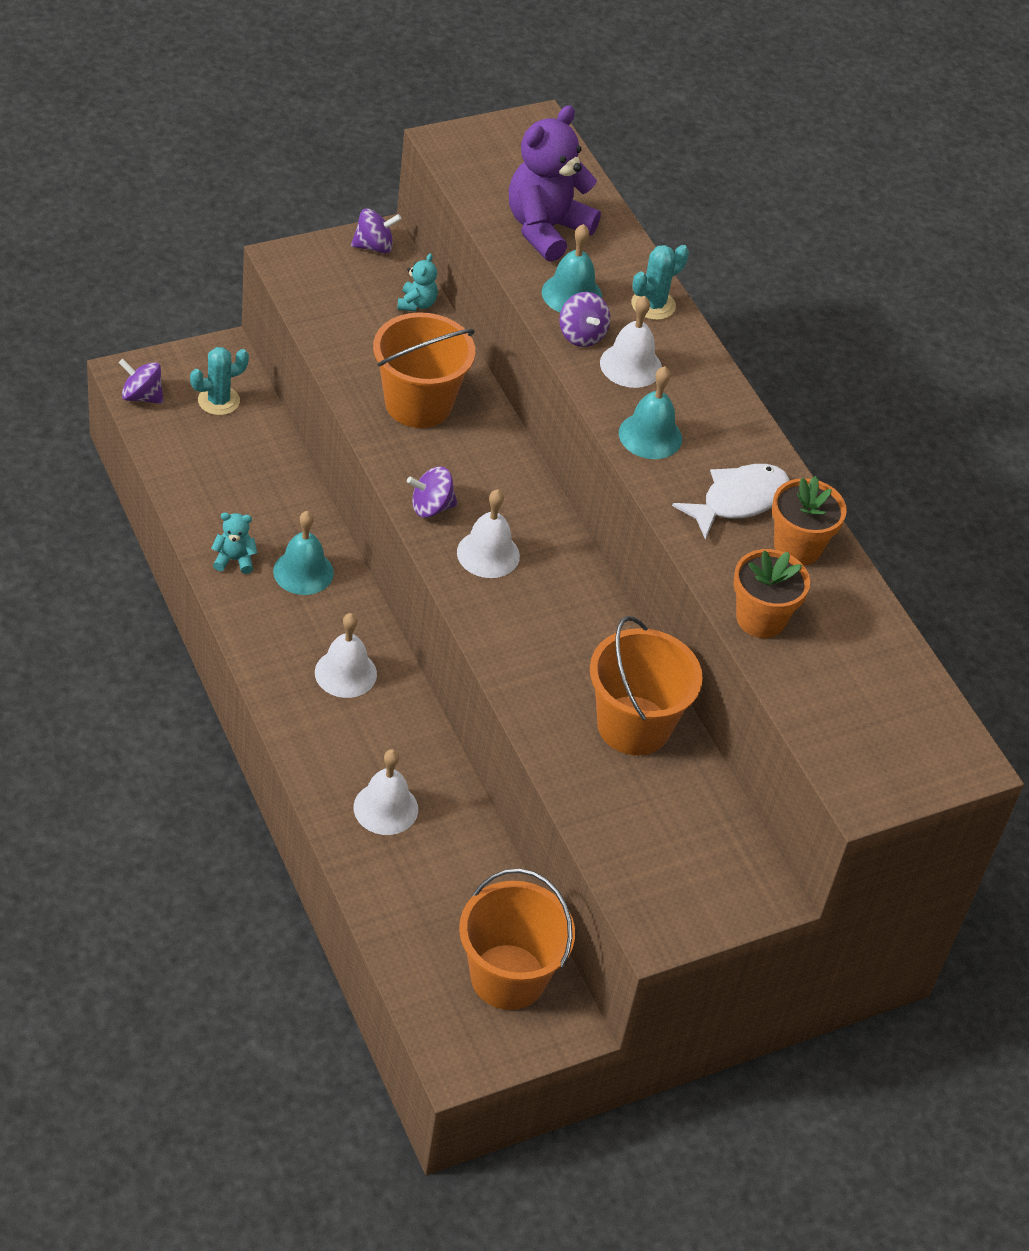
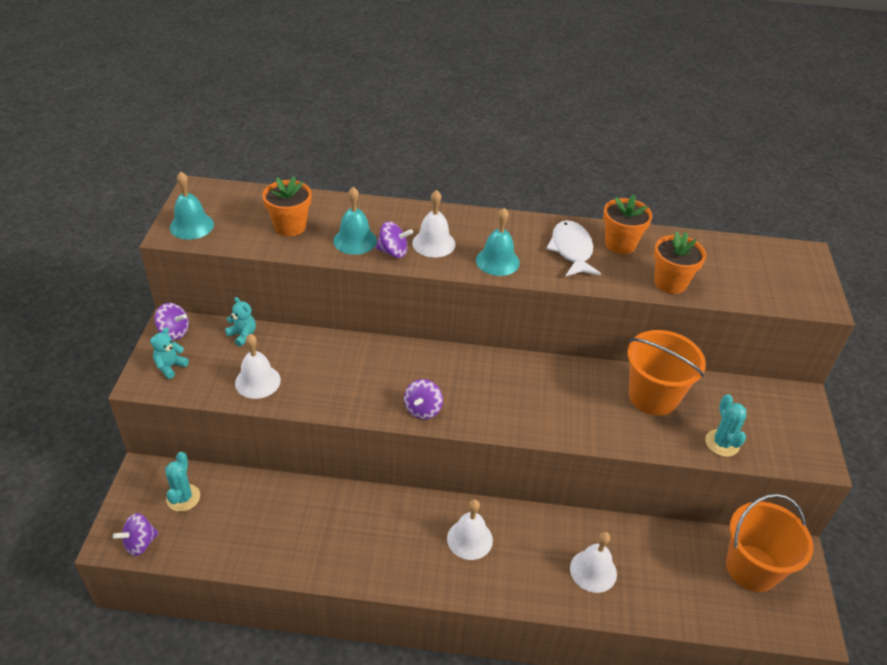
camera: 55 degrees left, 5 degrees down
turquoise teddy bear [211,512,257,574] -> turquoise teddy bear moved to [150,327,189,379]
turquoise bell [273,511,334,595] -> turquoise bell moved to [170,172,214,240]
purple spinning top [351,209,402,253] -> purple spinning top turned 90 degrees clockwise [155,303,189,340]
orange bucket [373,312,475,428] -> none
white bell [457,489,520,578] -> white bell moved to [235,334,281,399]
purple teddy bear [509,105,601,262] -> orange flower pot [262,176,311,236]
turquoise cactus [631,245,689,320] -> turquoise cactus moved to [705,394,746,457]

